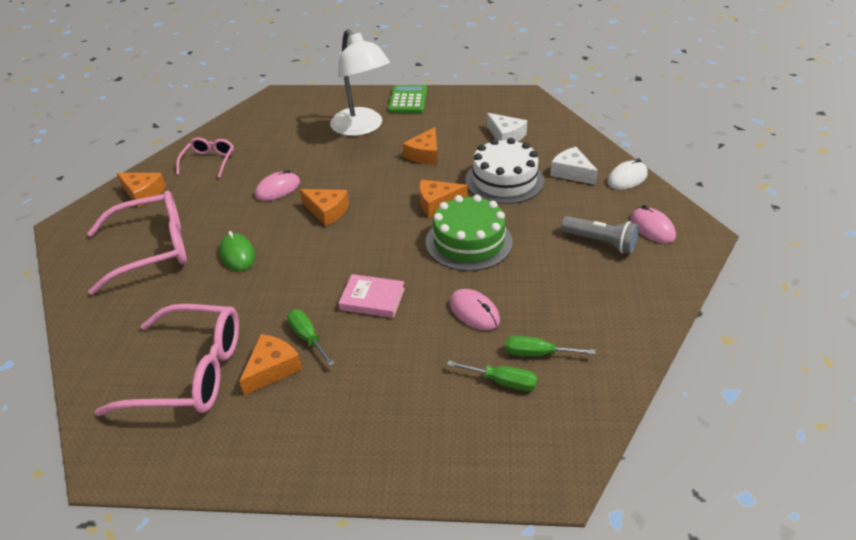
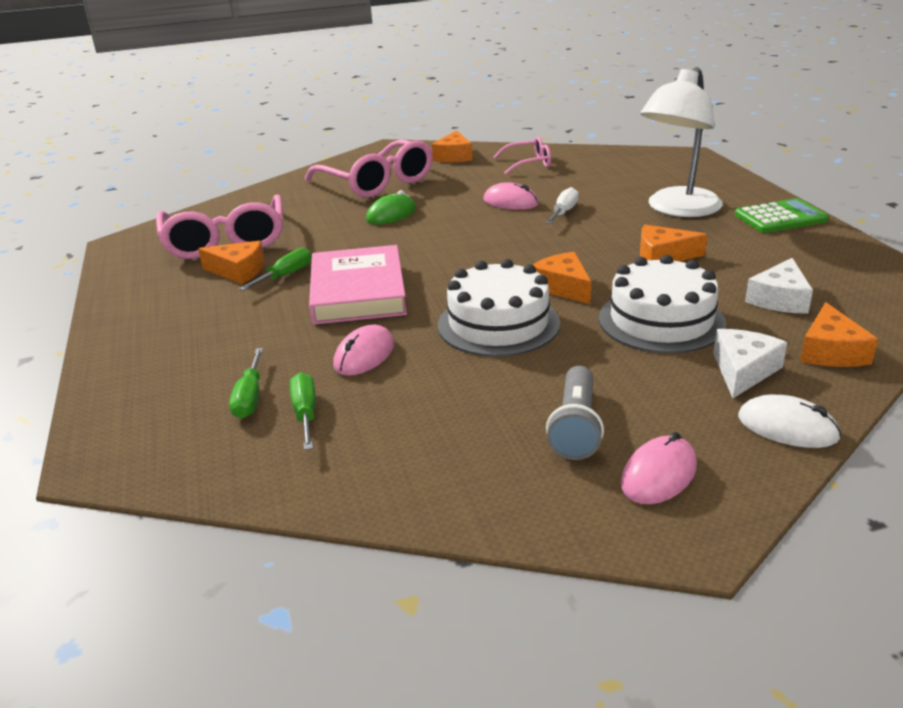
camera: 70 degrees right, 10 degrees down
orange cheese [300,189,349,226] -> orange cheese moved to [800,302,878,367]
pink book [338,274,405,318] -> pink book [309,245,407,325], size x1.75
green cake [426,195,513,271] -> white cake [438,259,560,357]
none -> white screwdriver [546,187,578,224]

